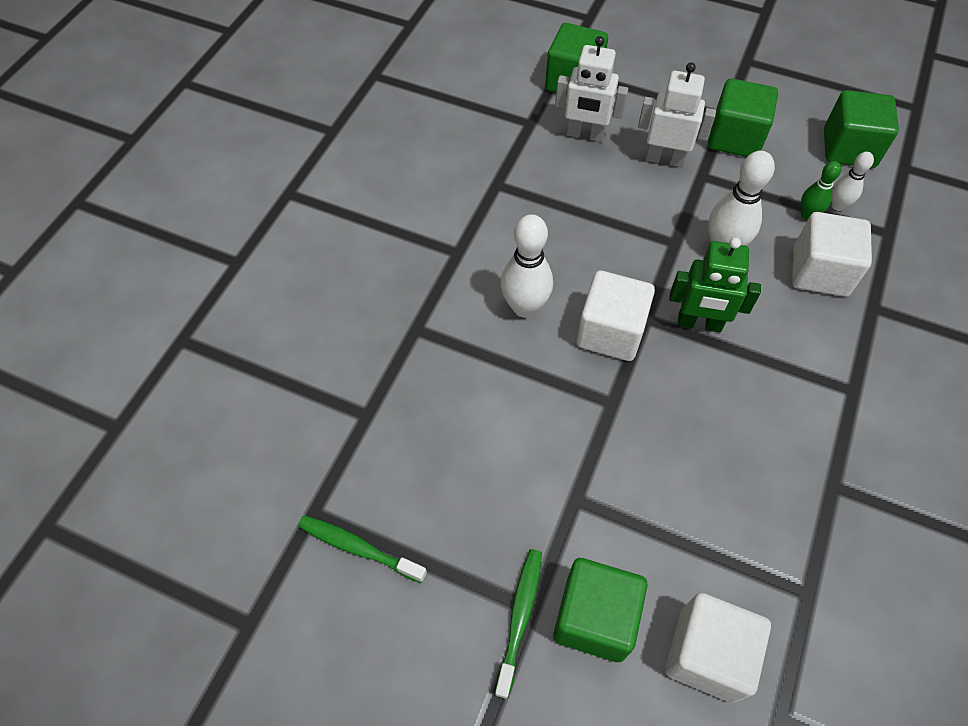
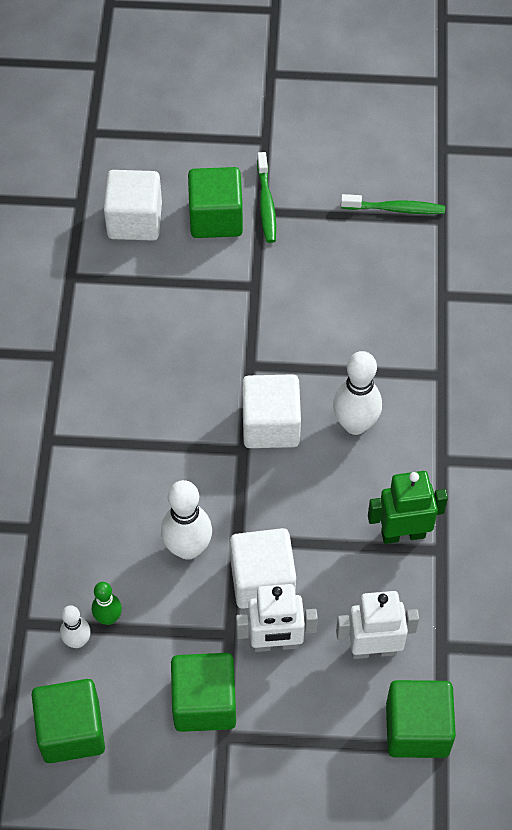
camera: 160 degrees right, 0 degrees up
green robot [669,237,761,333] -> green robot moved to [368,471,448,544]
white cube [792,212,872,297] -> white cube moved to [230,528,296,609]

